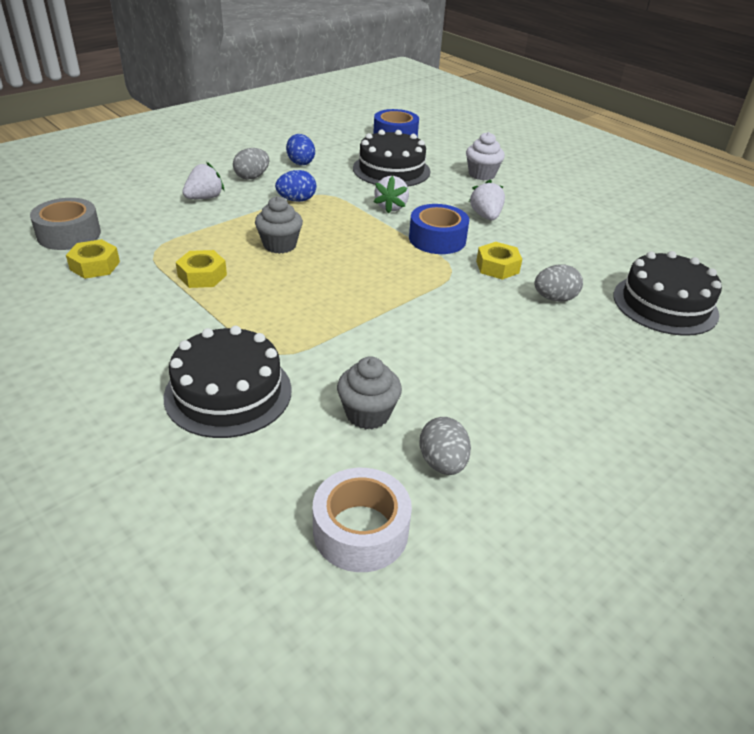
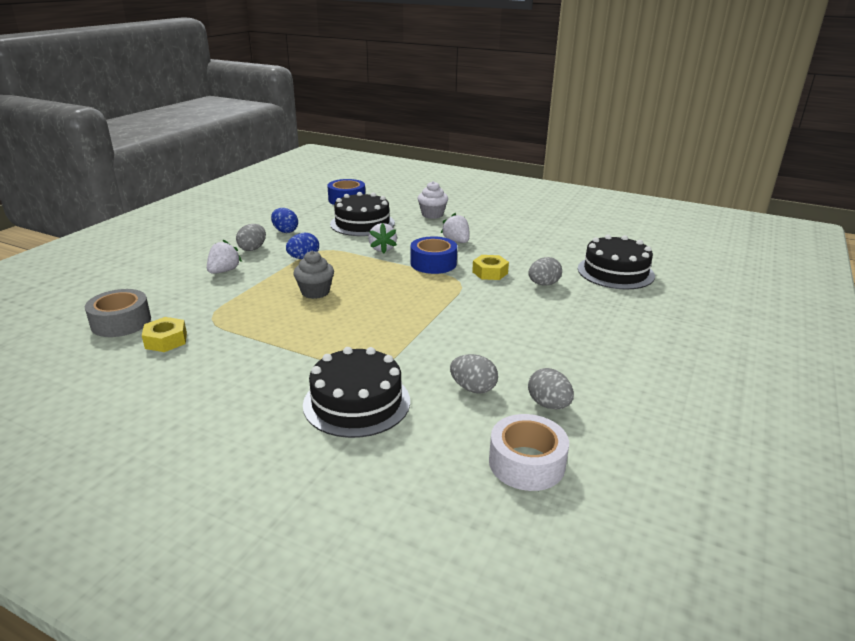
camera: 20 degrees left, 10 degrees down
yellow nut [176,250,227,288] -> none
grey cupcake [337,356,402,429] -> grey egg [450,354,498,394]

